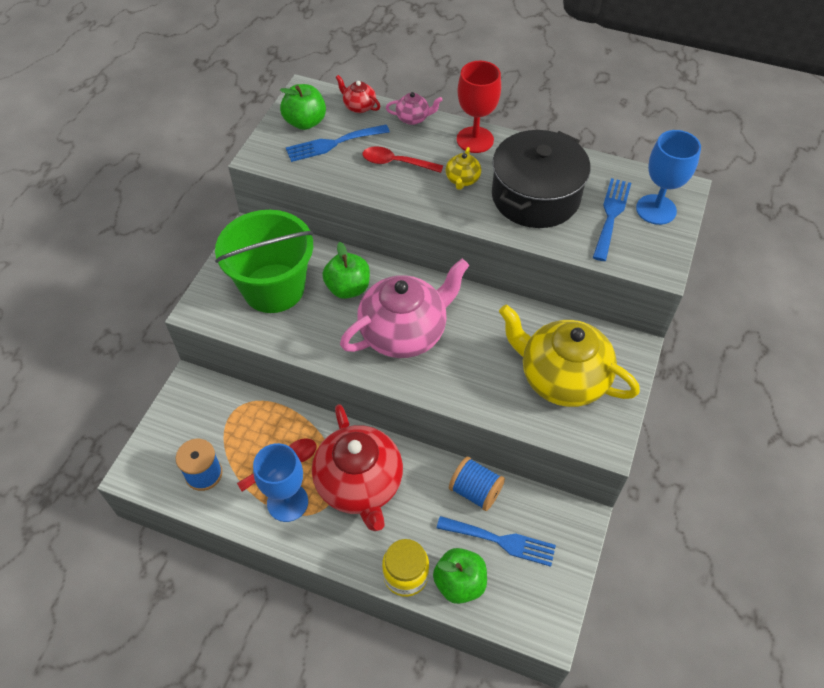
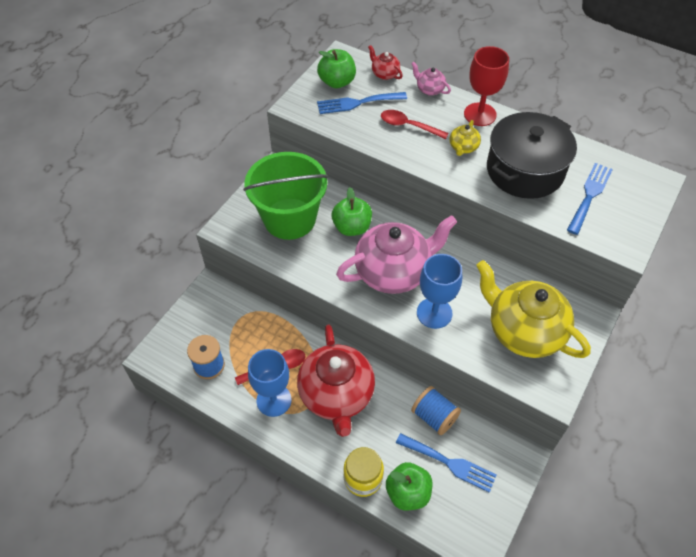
camera: 10 degrees right, 0 degrees up
pink teapot [386,92,442,125] -> pink teapot turned 150 degrees counterclockwise [411,62,451,96]
blue goblet [636,130,701,225] -> blue goblet moved to [417,254,462,329]

